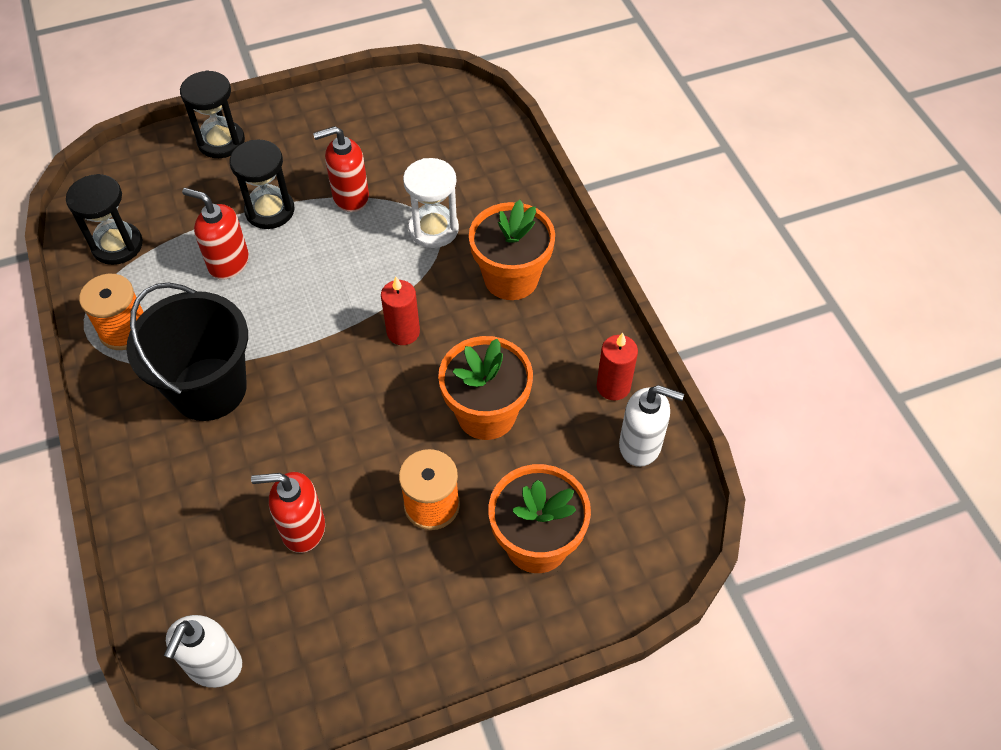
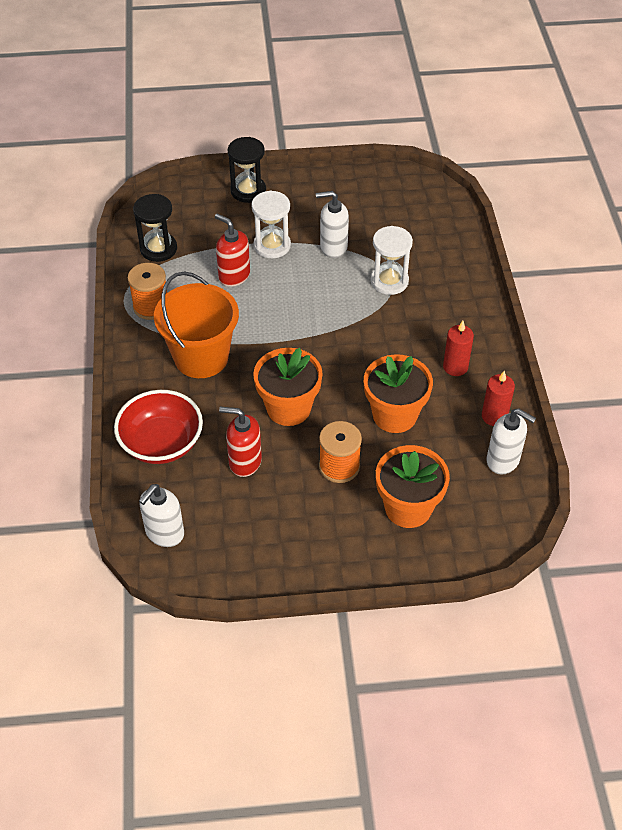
camera: 15 degrees right, 5 degrees down
black bucket [126,283,248,421] -> orange bucket [154,272,239,378]
black hourglass [229,140,295,229] -> white hourglass [251,191,291,258]
red soap dispenser [313,126,369,212] -> white soap dispenser [316,191,349,258]
red candle [381,276,420,345] -> red candle moved to [443,321,474,376]
orange flower pot [469,200,555,300] -> orange flower pot moved to [253,348,323,426]
none -> red bowl [114,390,203,464]

